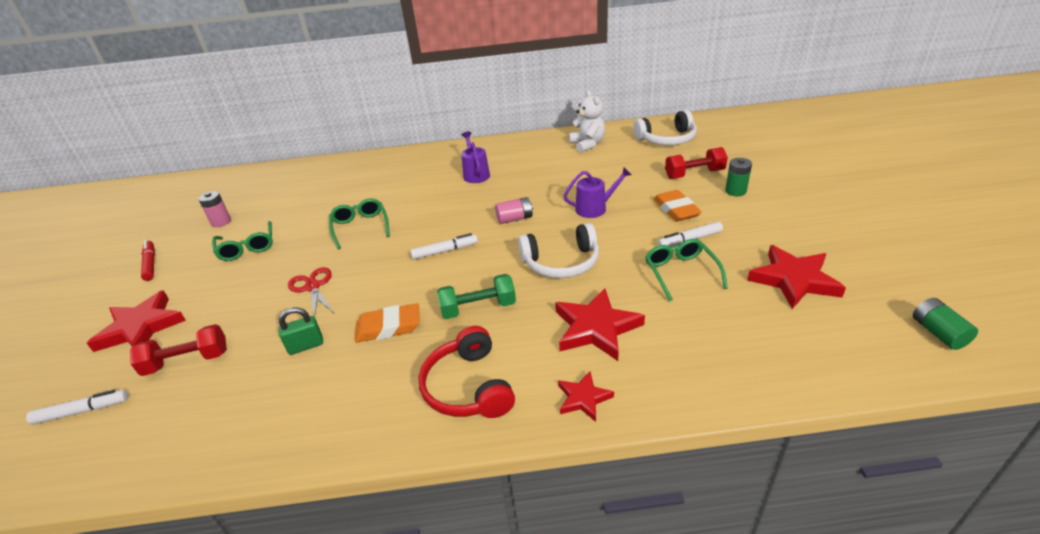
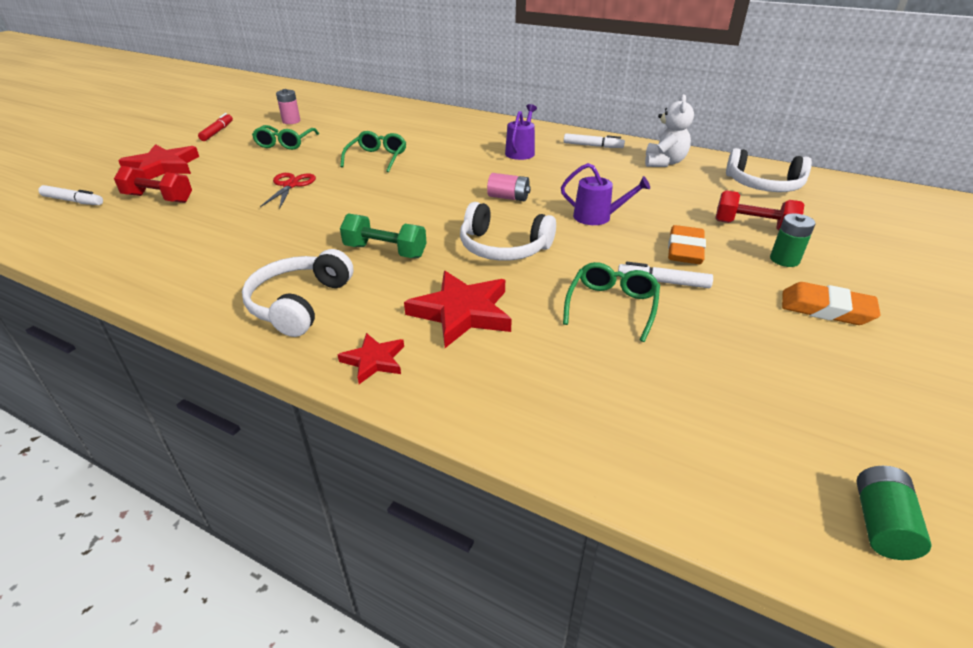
camera: 30 degrees right, 0 degrees up
green padlock [279,307,323,355] -> none
orange eraser [354,303,420,343] -> orange eraser moved to [782,282,881,325]
white marker [410,233,478,260] -> white marker moved to [564,133,625,148]
red headphones [418,326,515,418] -> white headphones [242,249,353,337]
red star [747,245,846,309] -> none

